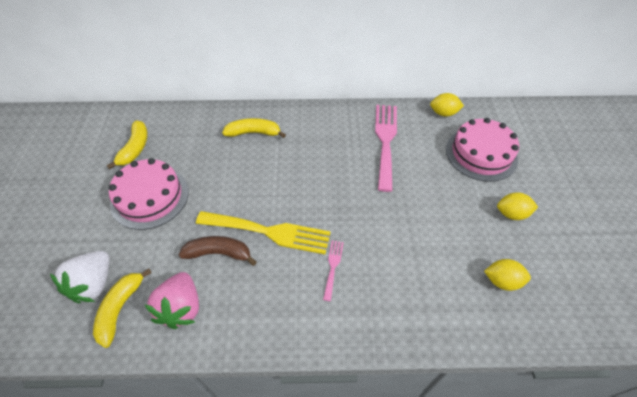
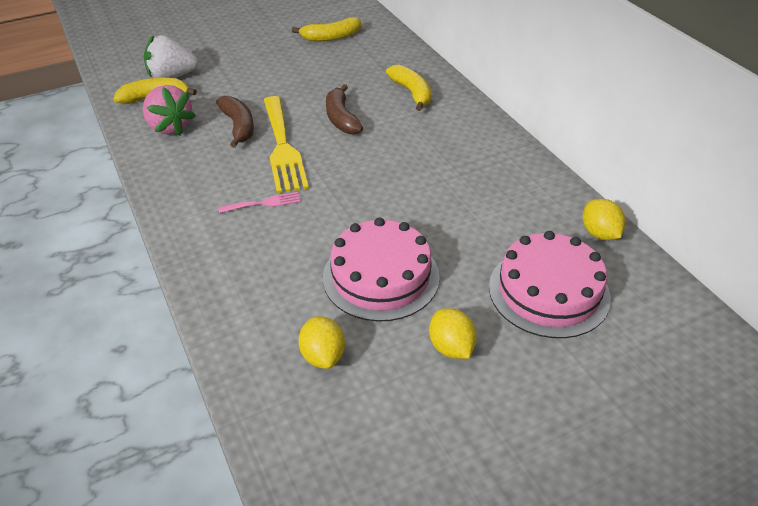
camera: 65 degrees right, 10 degrees down
pink cake [109,158,189,230] -> pink cake moved to [323,217,440,322]
pink strawberry [145,272,199,329] -> pink strawberry turned 105 degrees counterclockwise [143,85,196,136]
pink fork [375,105,397,192] -> none
none -> brown banana [326,84,363,134]

